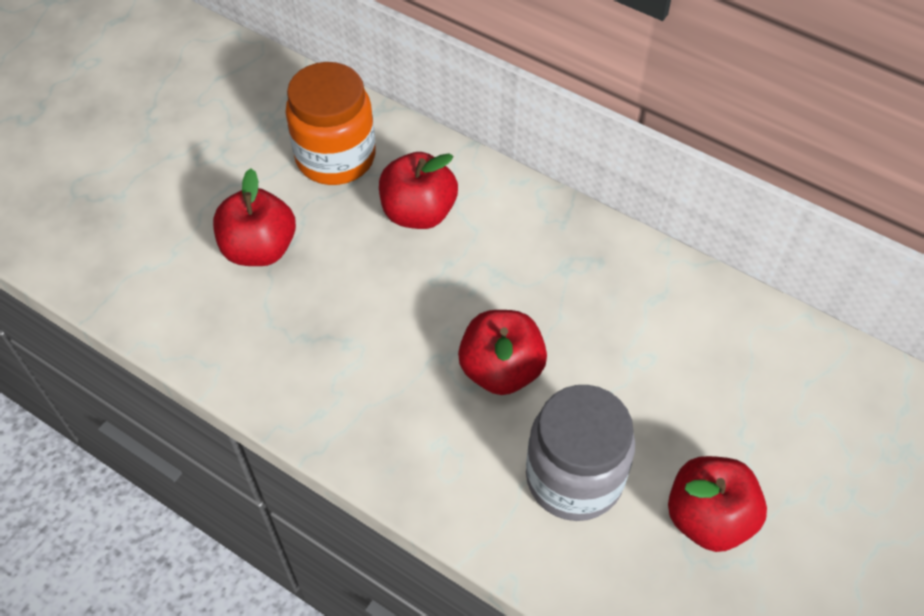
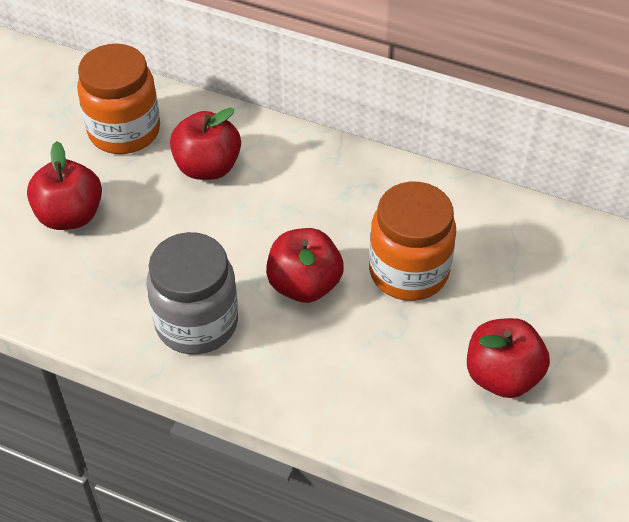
camera: 10 degrees left, 5 degrees down
grey jar [526,385,635,521] -> grey jar moved to [146,232,238,355]
none -> orange jar [369,182,456,301]

